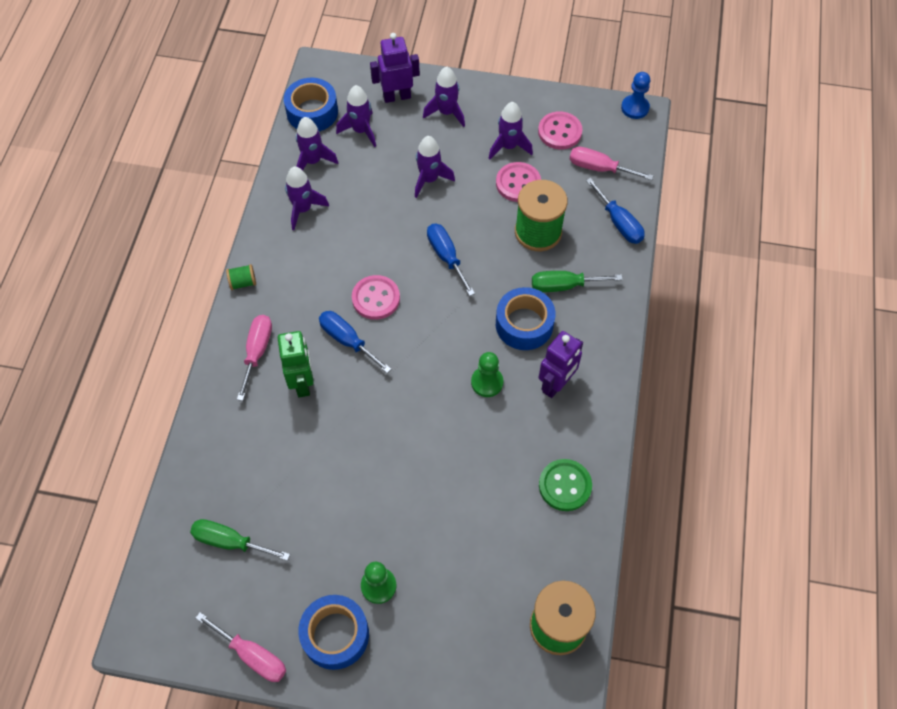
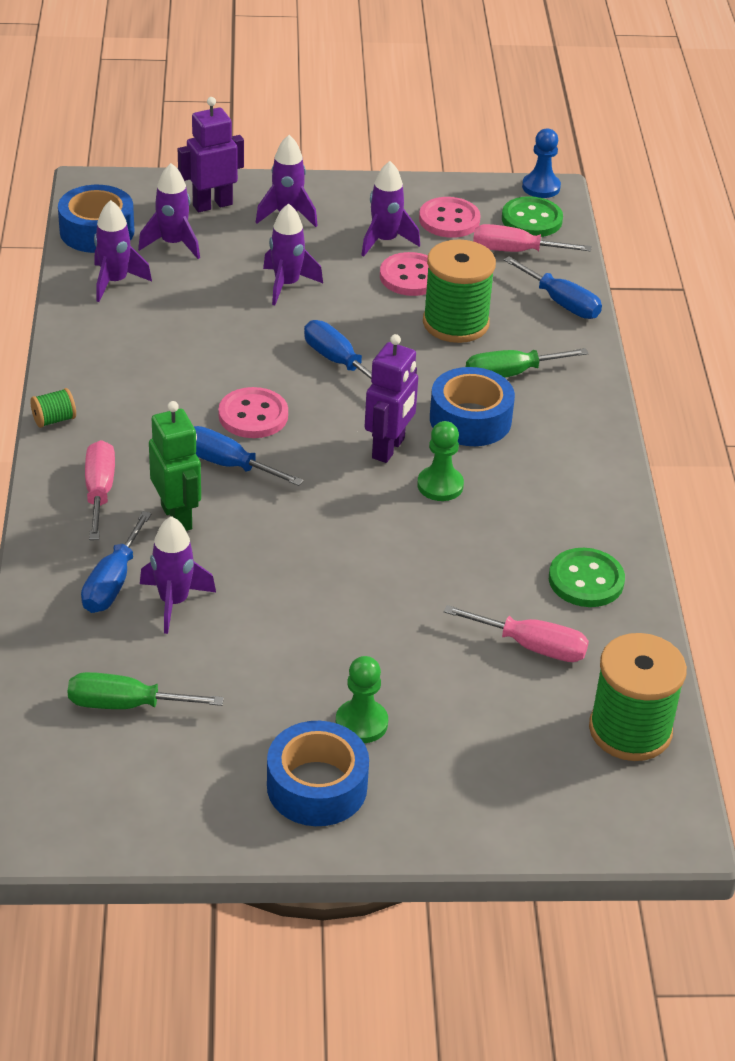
camera: 15 degrees left, 20 degrees down
pink screwdriver [196,612,286,682] -> pink screwdriver moved to [443,605,589,662]
purple rocket [285,166,329,230] -> purple rocket moved to [140,516,216,634]
purple robot [539,331,583,398] -> purple robot moved to [365,334,418,463]
none -> blue screwdriver [81,511,152,613]
none -> green button [502,196,563,237]

